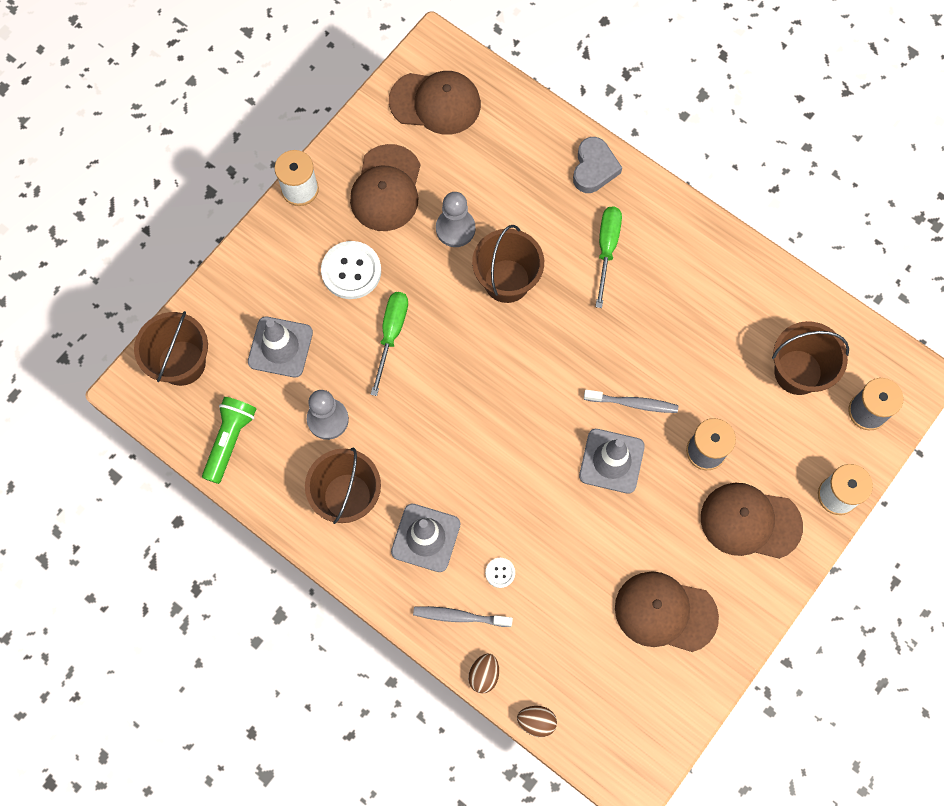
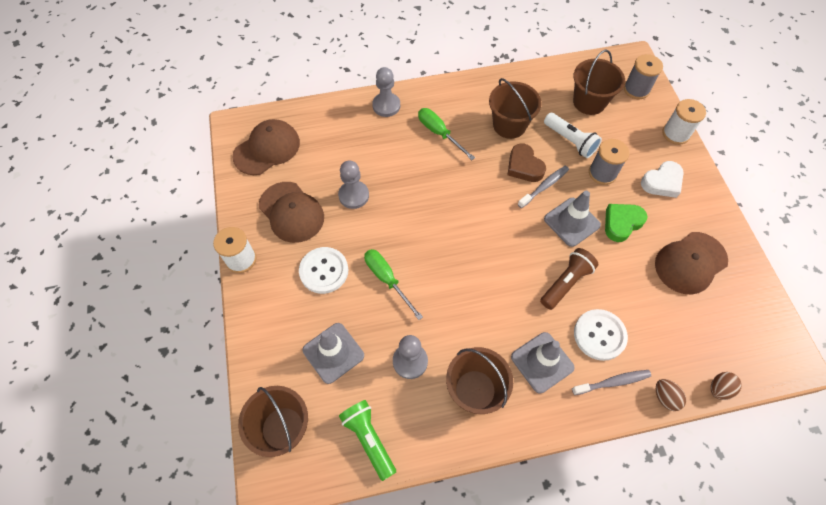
camera: 50 degrees left, 10 degrees down
grey toothbrush [413,606,513,627] -> grey toothbrush turned 150 degrees counterclockwise [572,370,651,395]
brown bucket [472,225,544,303] -> brown bucket moved to [489,78,542,139]
white button [485,558,515,588] -> white button [574,309,628,361], size x2.14
grey heart [573,137,622,193] -> grey pawn [372,67,400,117]
brown cap [701,483,803,559] -> white heart [641,161,684,198]
none -> brown heart [508,143,546,182]
none -> brown flashlight [540,248,598,310]
none -> white flashlight [544,113,602,158]
none -> green heart [605,204,648,242]

